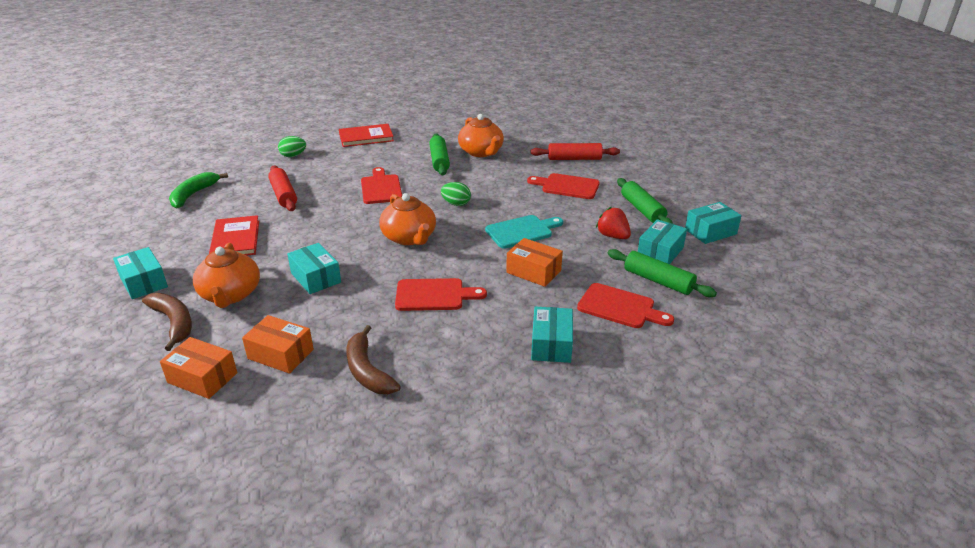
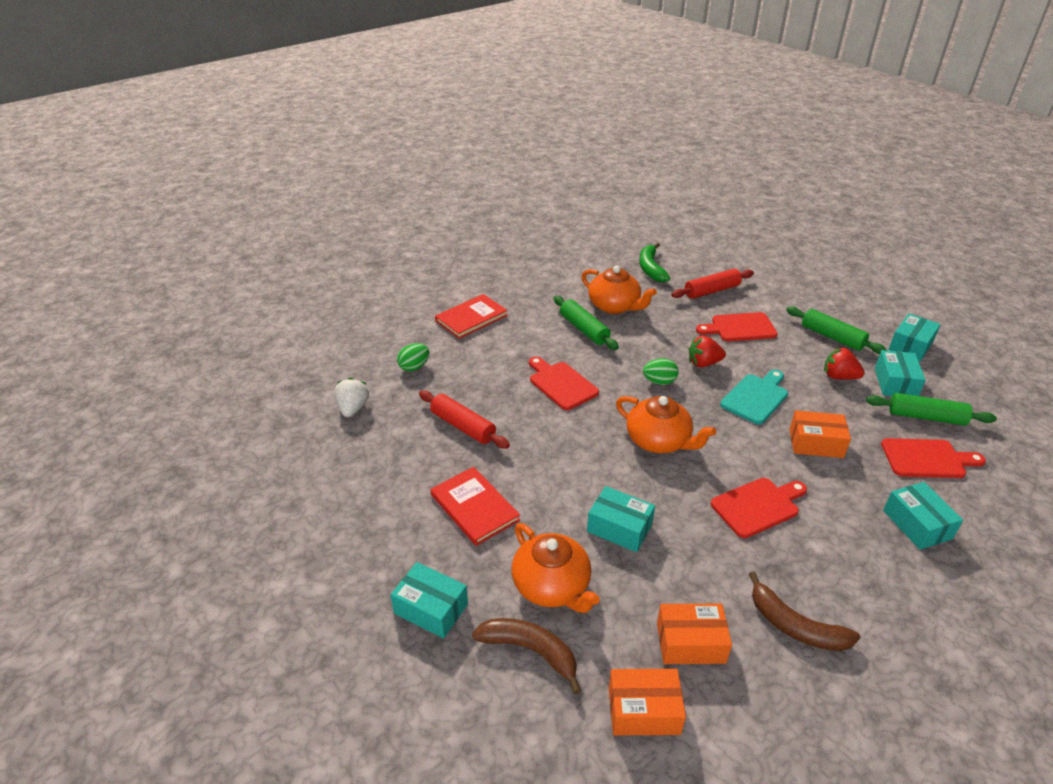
camera: 25 degrees left, 5 degrees up
green banana [169,172,228,208] -> green banana moved to [640,243,670,282]
none -> white strawberry [334,377,369,417]
none -> red strawberry [689,336,726,367]

